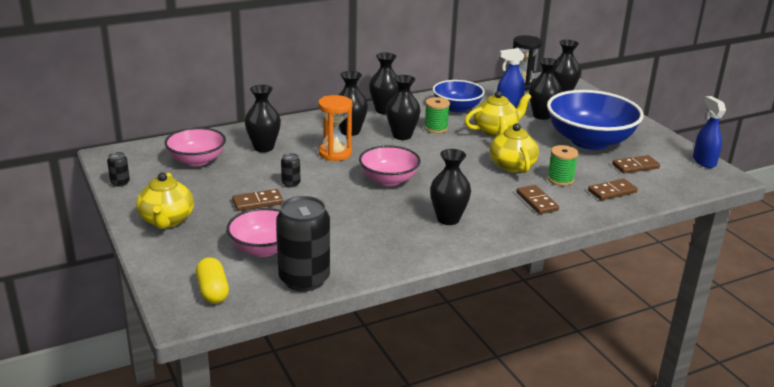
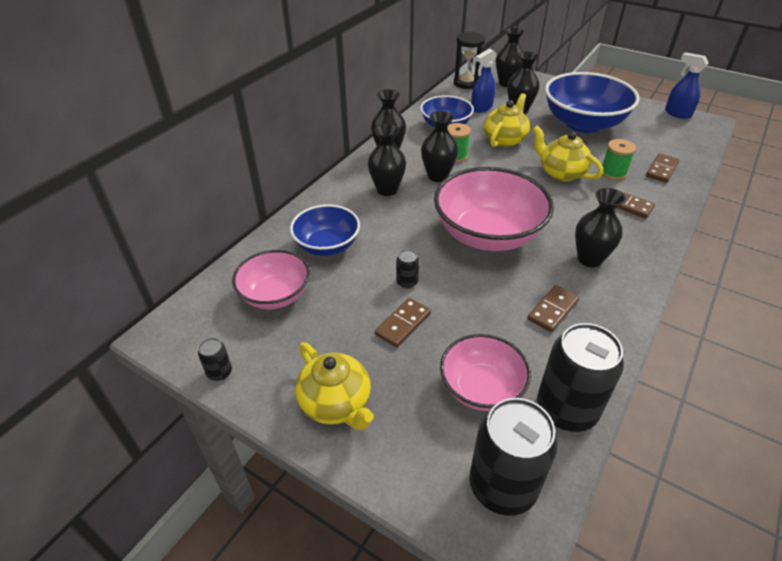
camera: 30 degrees left, 15 degrees up
yellow capsule [196,257,229,304] -> black can [469,398,558,516]
black vase [245,85,281,152] -> blue bowl [290,204,360,256]
orange hourglass [318,95,352,161] -> none
pink bowl [359,145,421,186] -> pink bowl [434,167,554,251], size x1.69
brown domino [612,155,660,173] -> brown domino moved to [527,285,579,332]

